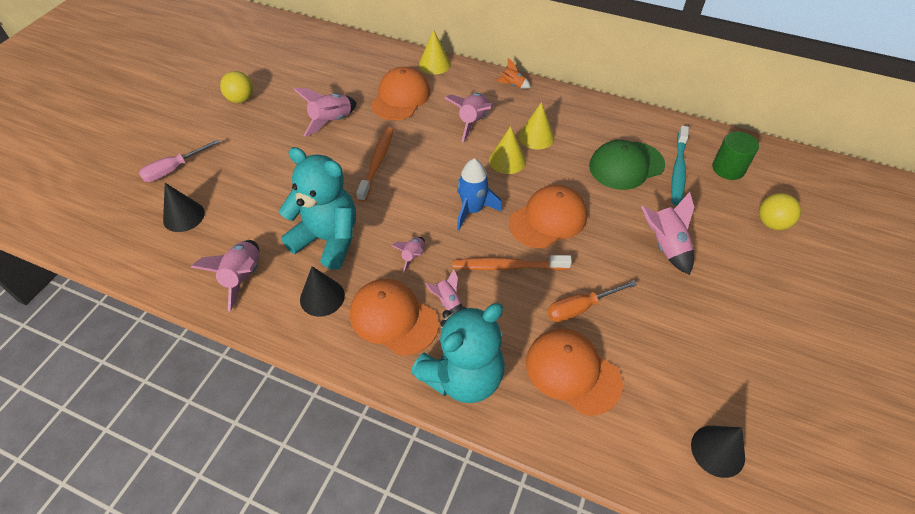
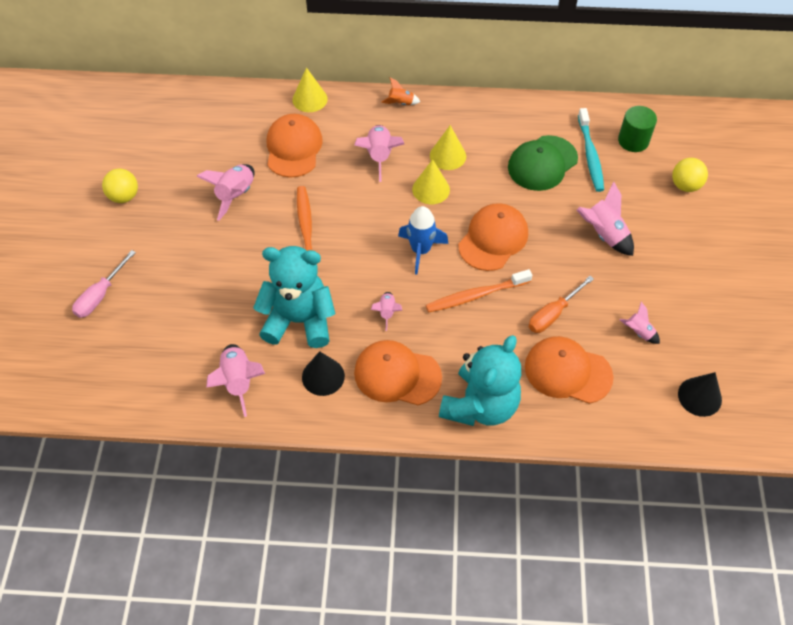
camera: 20 degrees left, 5 degrees up
black cone [163,183,205,232] -> none
pink rocket [426,269,462,313] -> pink rocket moved to [619,302,660,344]

